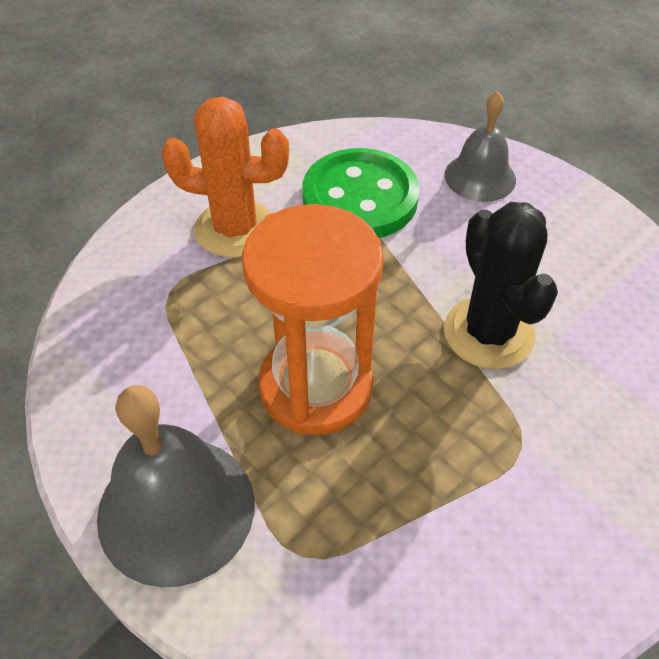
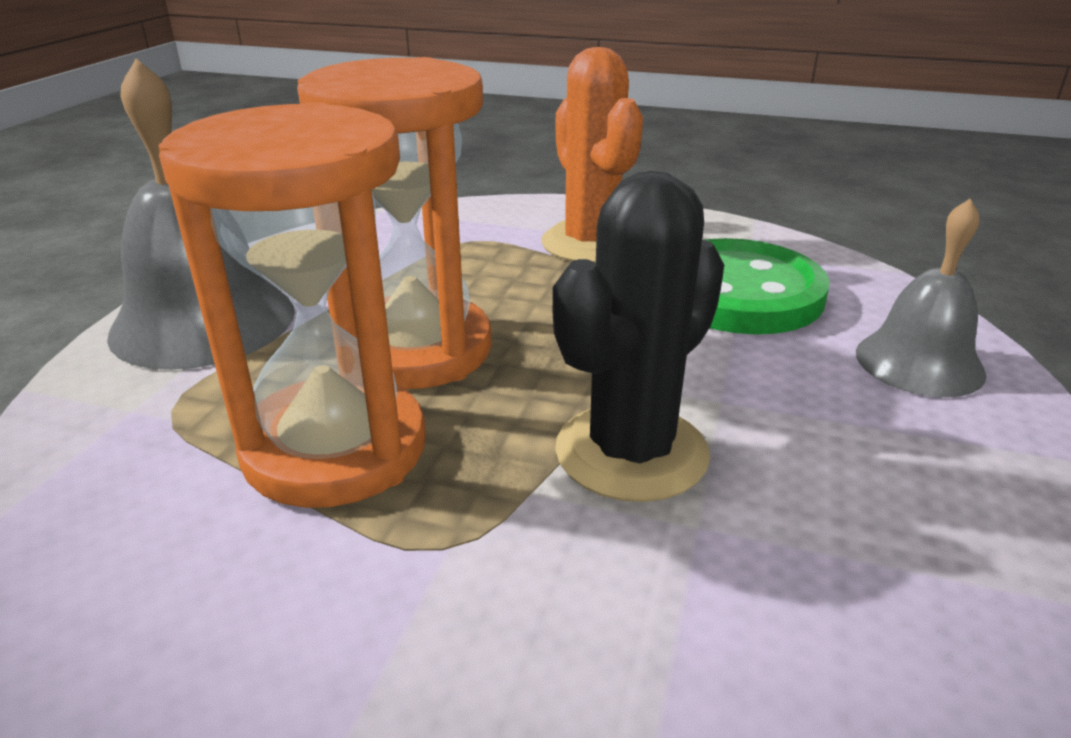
camera: 60 degrees right, 20 degrees down
none -> orange hourglass [159,102,426,508]

